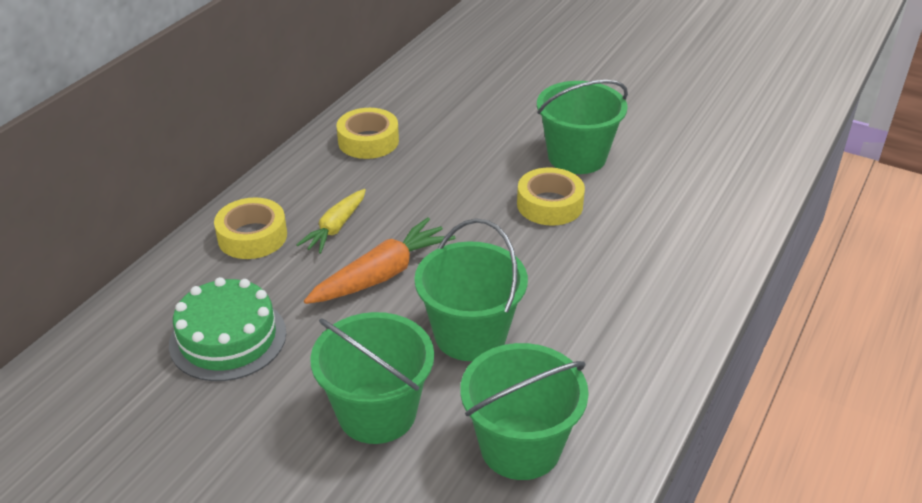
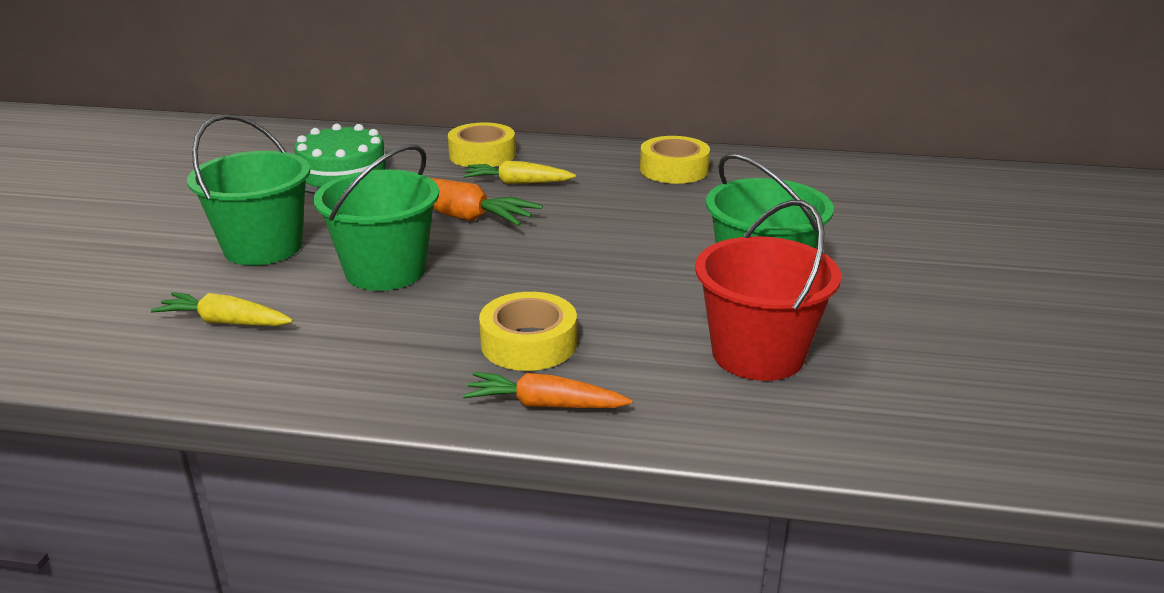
camera: 70 degrees right, 10 degrees down
green bucket [460,343,589,480] -> yellow carrot [151,292,293,326]
yellow tape [517,167,585,226] -> yellow tape moved to [479,292,577,371]
none -> orange carrot [463,372,633,408]
none -> red bucket [695,200,841,381]

